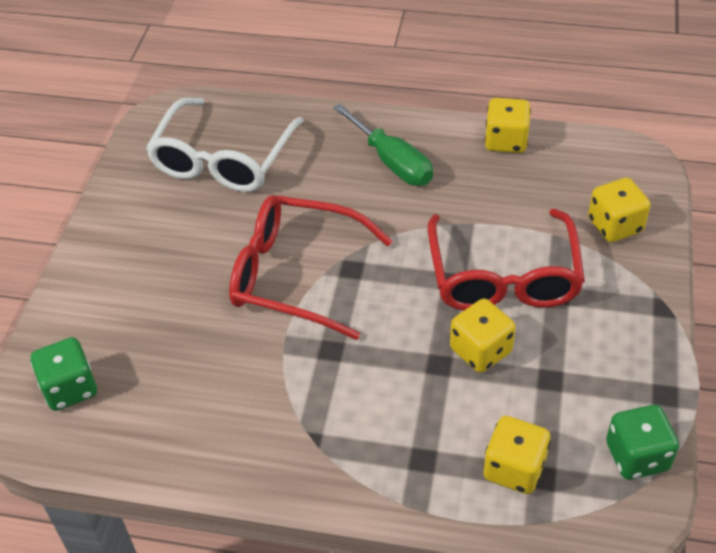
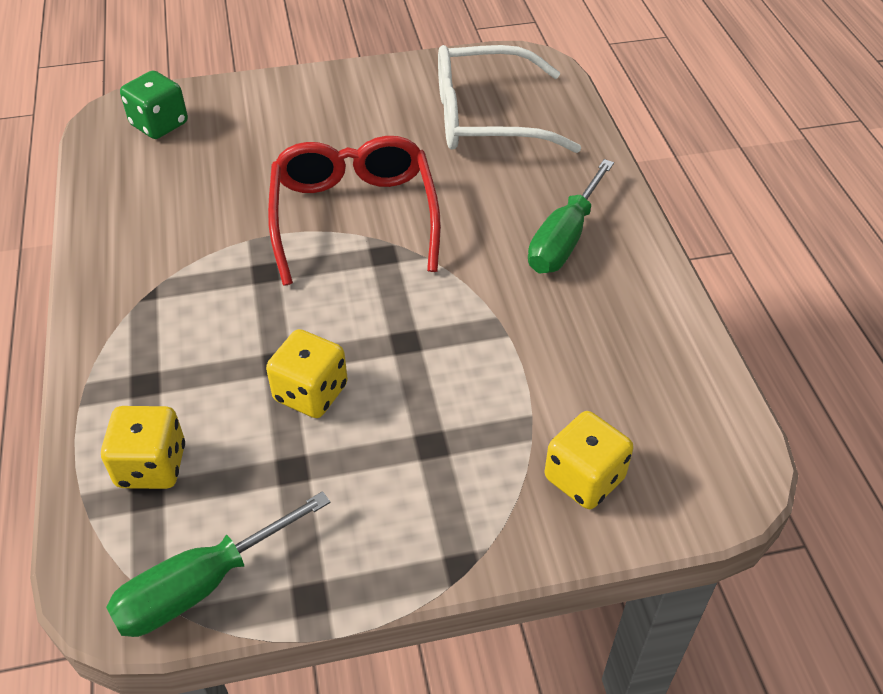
camera: 65 degrees right, 0 degrees up
red glasses [428,209,585,311] -> none
yellow dice [485,98,531,153] -> none
green dice [606,405,679,480] -> green screwdriver [106,491,331,637]

